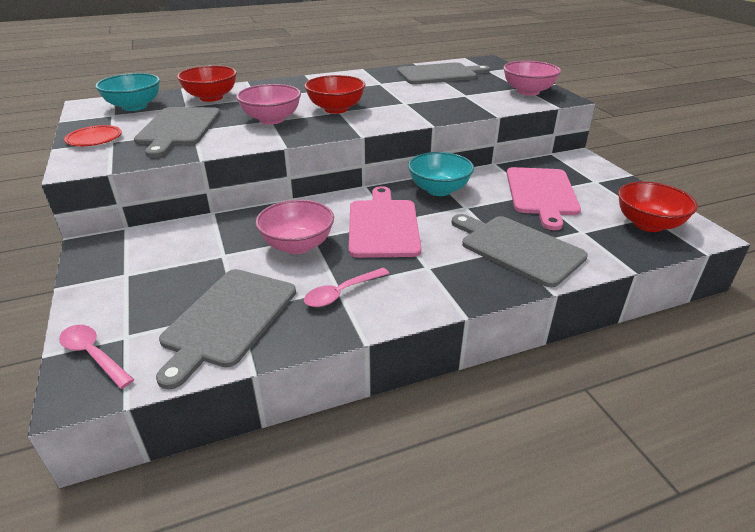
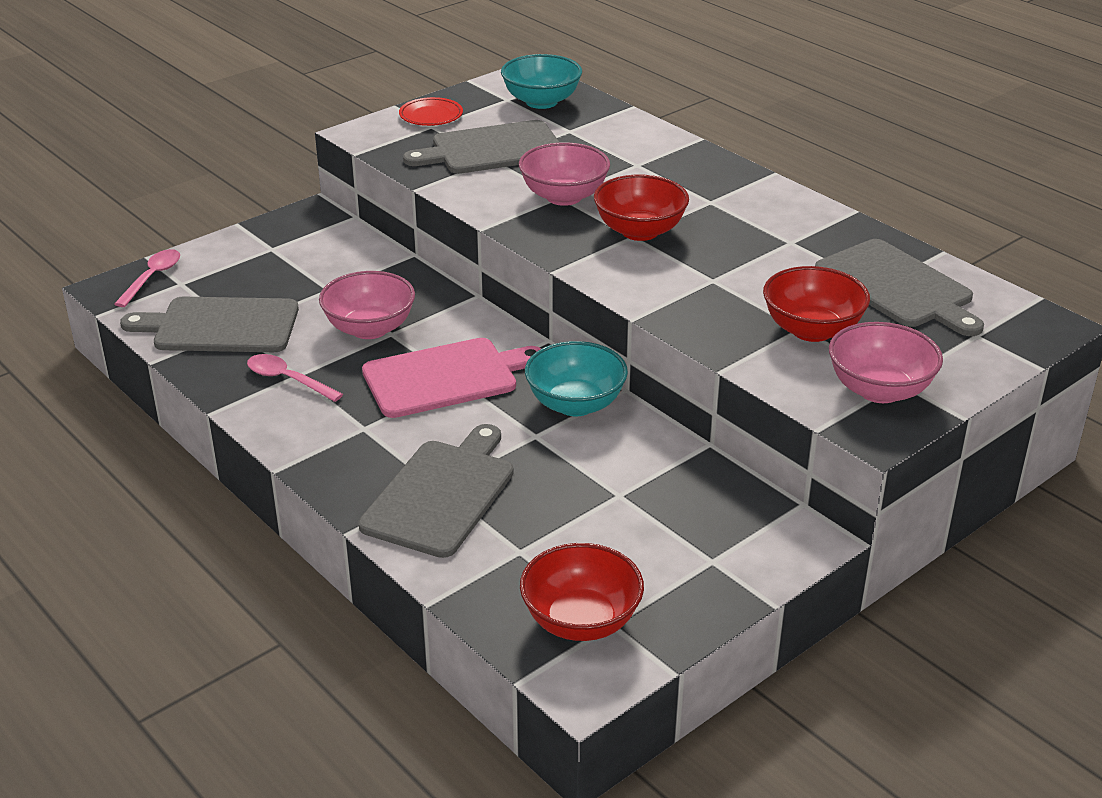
camera: 70 degrees right, 0 degrees up
red bowl [177,65,237,102] -> red bowl moved to [763,266,870,342]
pink cutting board [507,167,581,230] -> none

